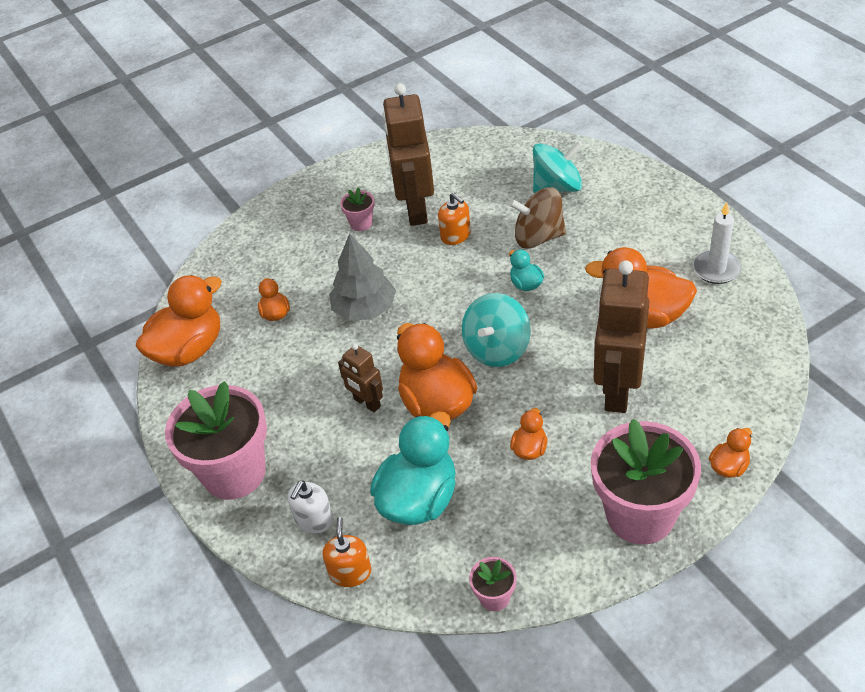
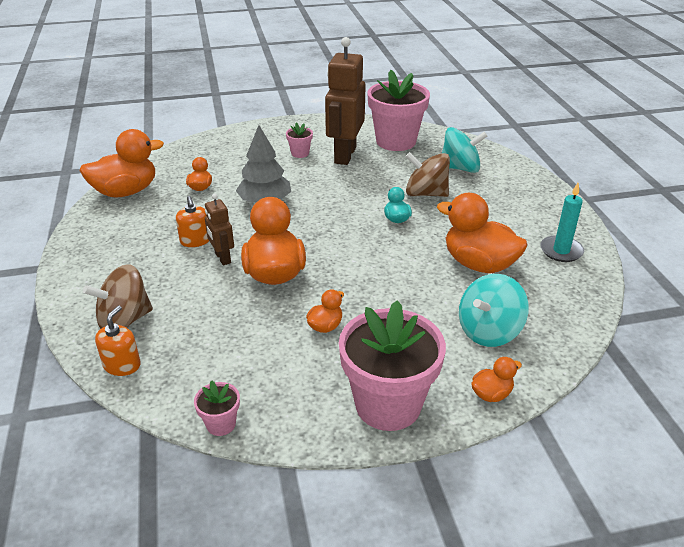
camera: 15 degrees right, 10 degrees down
pink flower pot [165,381,267,500] -> pink flower pot moved to [367,70,430,151]
white soap dispenser [287,480,334,533] -> brown spinning top [83,264,153,329]
turquoise duck [370,412,456,525] -> none
orange soap dispenser [438,192,471,245] -> orange soap dispenser moved to [176,196,209,247]
turquoise spinning top [462,293,531,367] -> turquoise spinning top moved to [459,274,529,347]
brown robot [594,260,649,413] -> none
white candle [693,202,742,284] -> turquoise candle [540,183,584,262]

